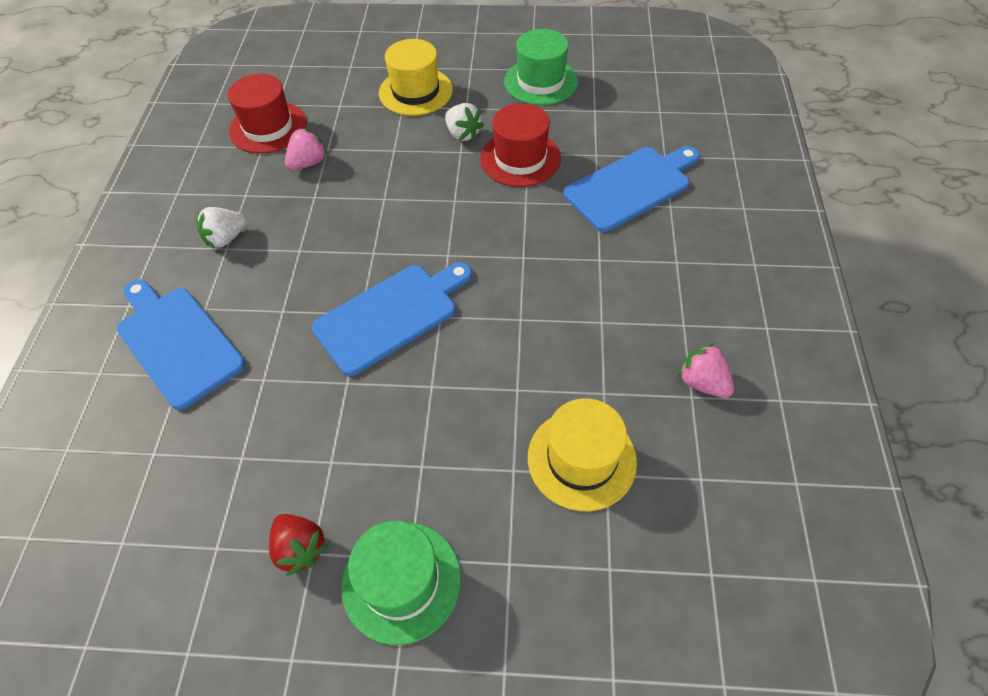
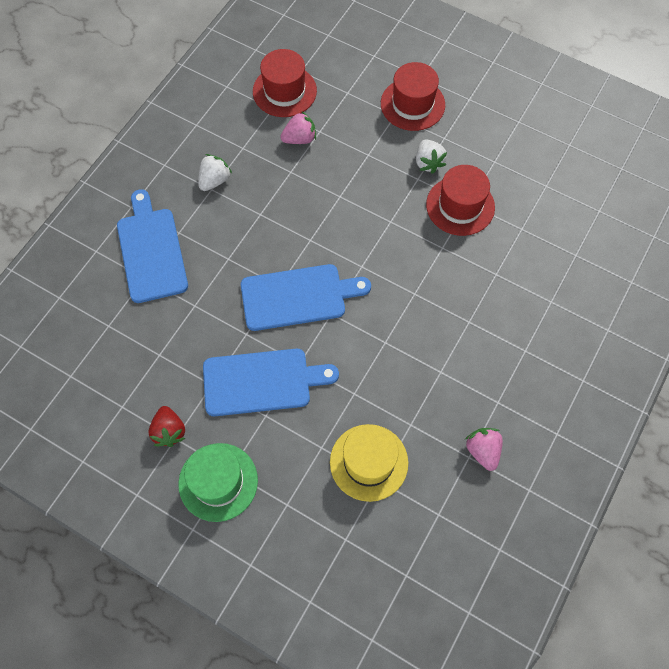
camera: 25 degrees right, 10 degrees up
white strawberry [196,207,247,248] -> white strawberry turned 135 degrees clockwise [198,154,232,191]
yellow hat [379,39,453,116] -> red hat [381,62,445,131]
green hat [504,29,578,105] -> none
blue cutting board [563,146,700,232] -> blue cutting board moved to [203,349,339,416]

